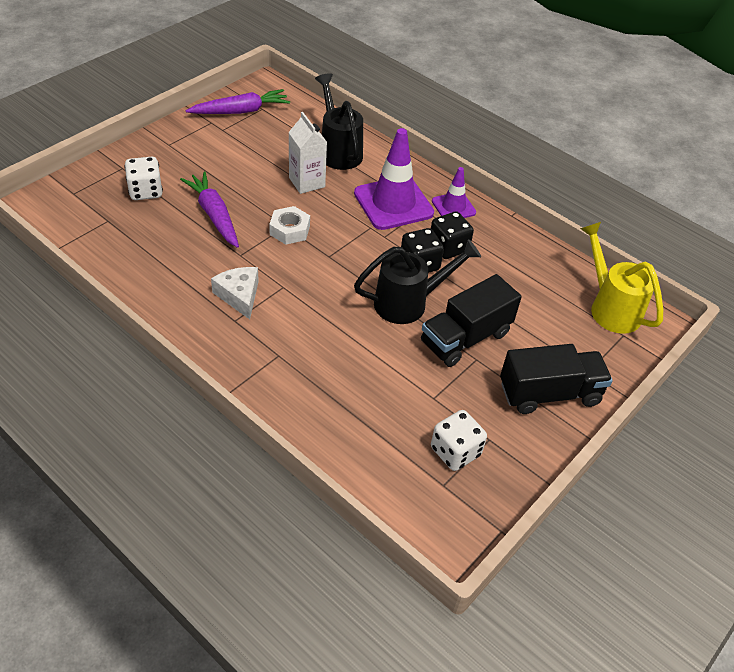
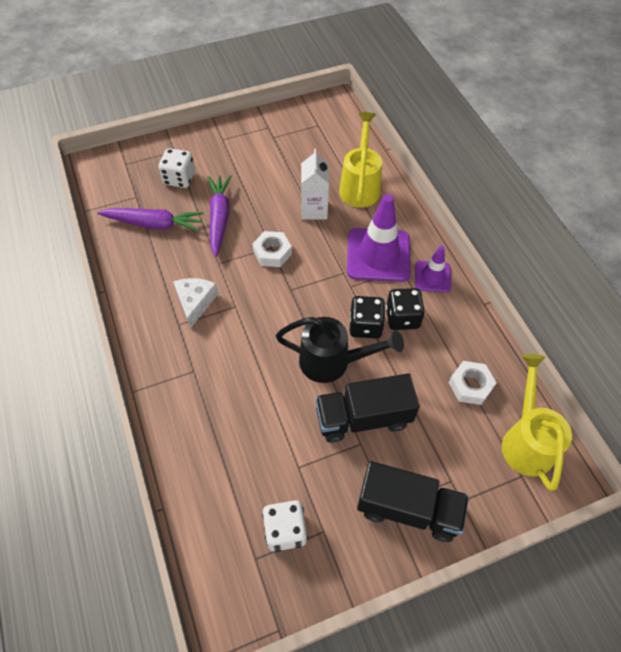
camera: 30 degrees right, 10 degrees up
purple carrot [186,89,290,114] -> purple carrot moved to [97,208,204,232]
black watering can [315,73,363,170] -> yellow watering can [339,112,382,208]
none -> white nut [448,361,497,405]

